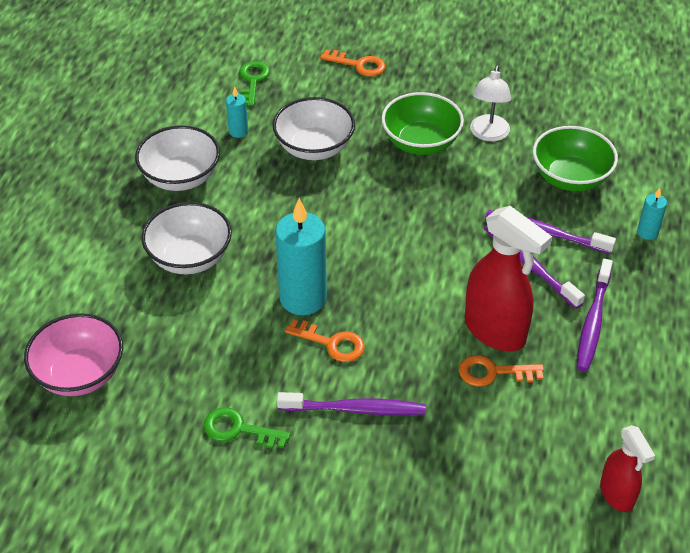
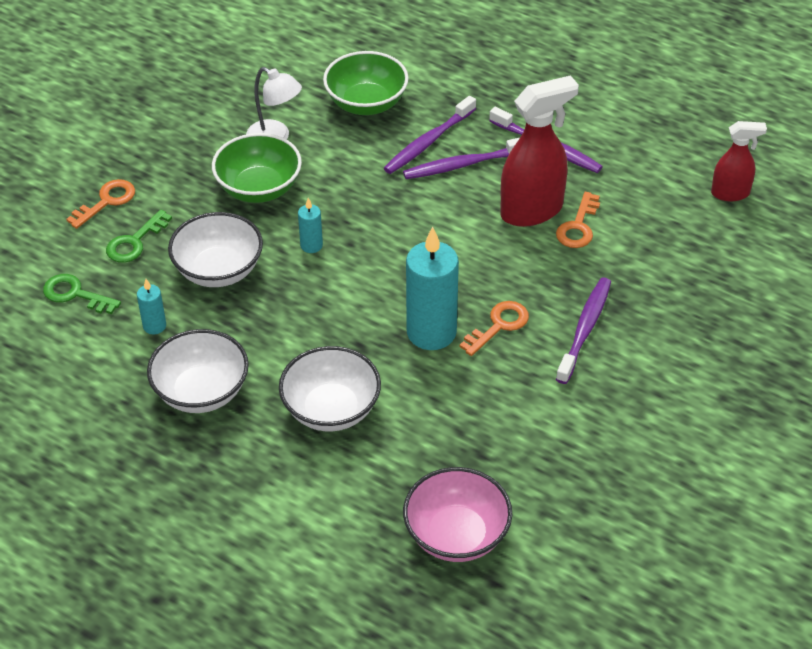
camera: 70 degrees left, 0 degrees up
green key [204,407,291,449] -> green key moved to [106,209,172,263]
turquoise candle [637,188,667,240] -> turquoise candle moved to [298,198,323,253]

